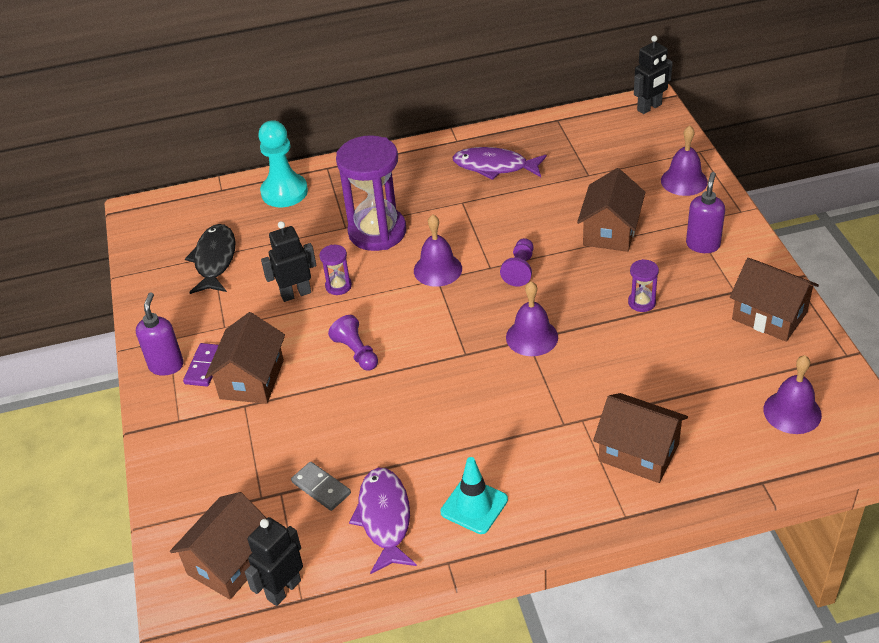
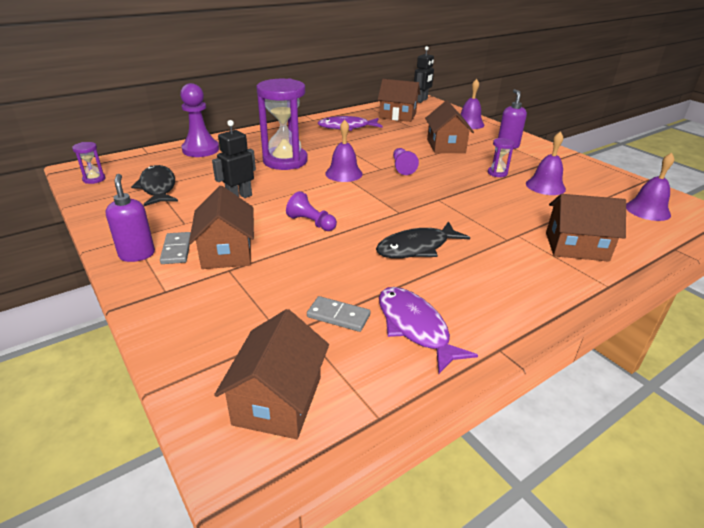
camera: 25 degrees left, 10 degrees down
purple domino [183,343,219,387] -> grey domino [160,232,191,264]
black robot [245,517,303,606] -> none
turquoise pawn [258,120,308,207] -> purple pawn [180,83,219,157]
purple hourglass [320,245,352,295] -> purple hourglass moved to [72,142,106,184]
turquoise traffic cone [440,457,508,534] -> none
purple bell [506,281,558,356] -> purple bell moved to [526,131,566,195]
brown house [730,258,819,342] -> brown house moved to [378,79,420,122]
none -> black fish [376,221,470,258]

